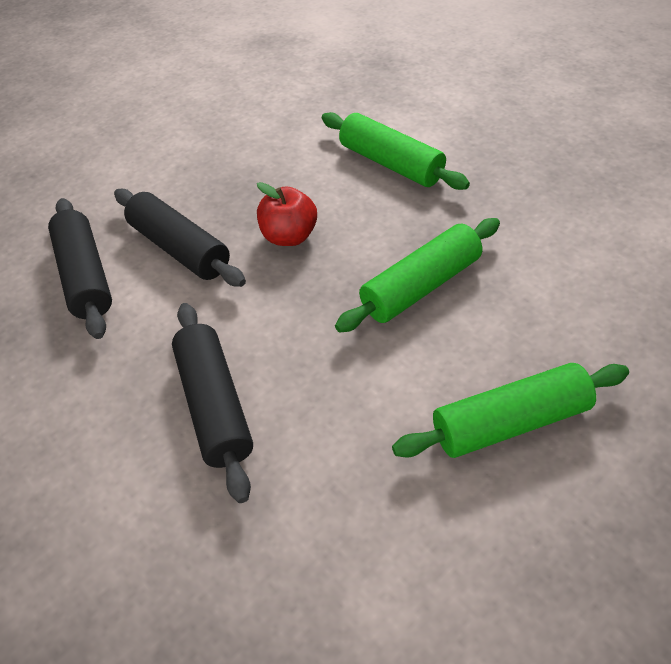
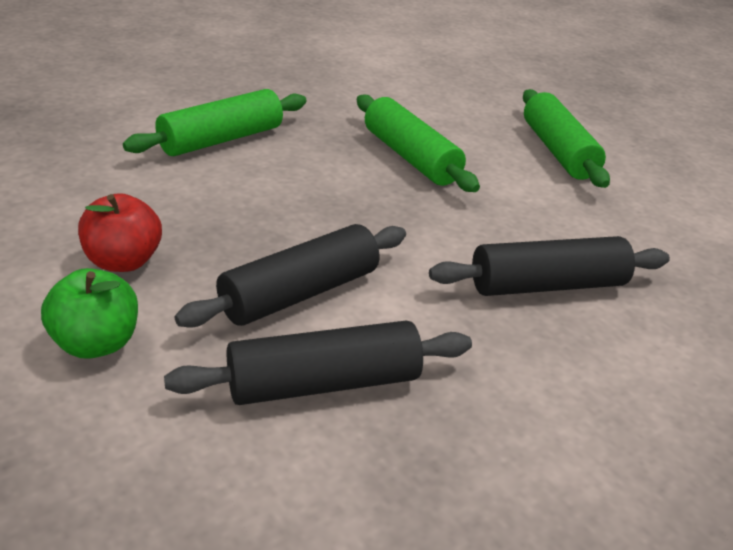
camera: 90 degrees left, 15 degrees down
red apple [257,182,317,246] -> red apple moved to [78,193,162,272]
none -> green apple [41,268,138,359]

